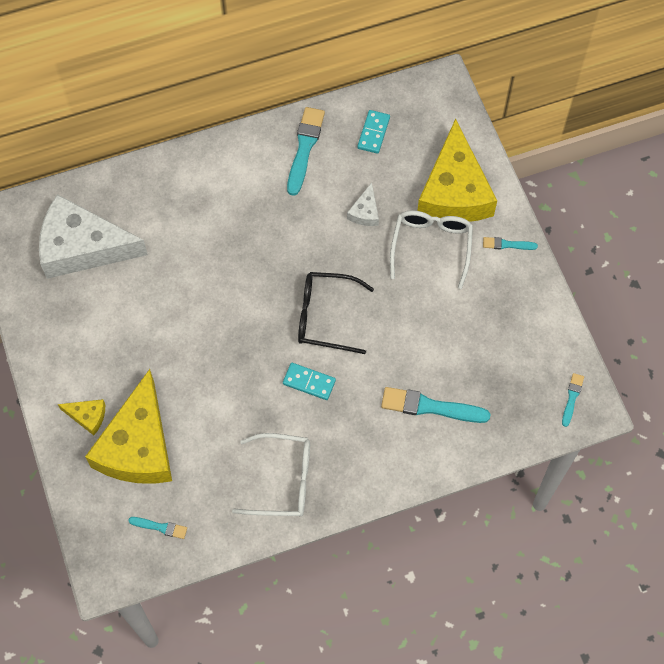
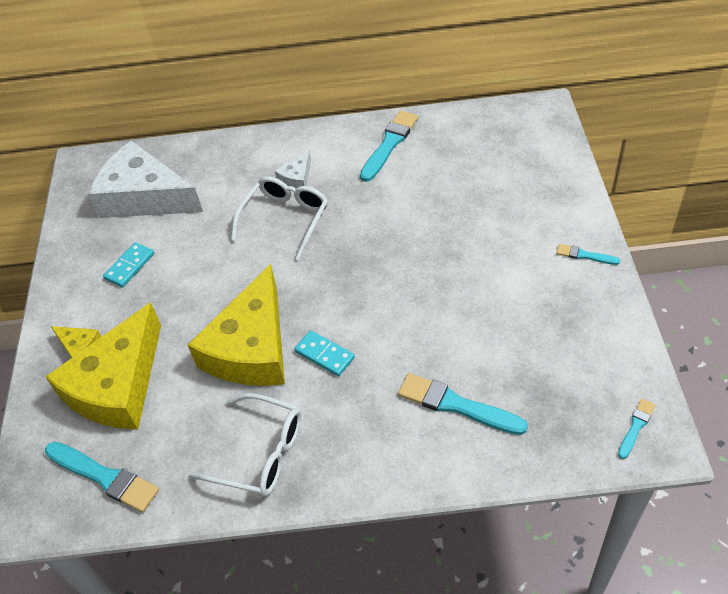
camera: 20 degrees right, 15 degrees down
turquoise brush [128,517,187,539] -> turquoise brush [45,442,159,513], size x1.89
black glasses [298,272,374,354] -> none
white cheese [347,182,379,226] -> white cheese moved to [275,150,311,188]
turquoise domino [357,110,390,154] -> turquoise domino moved to [103,242,154,288]
white glasses [390,210,473,289] -> white glasses moved to [231,176,328,260]
yellow cheese [417,119,497,222] -> yellow cheese moved to [188,264,285,386]

